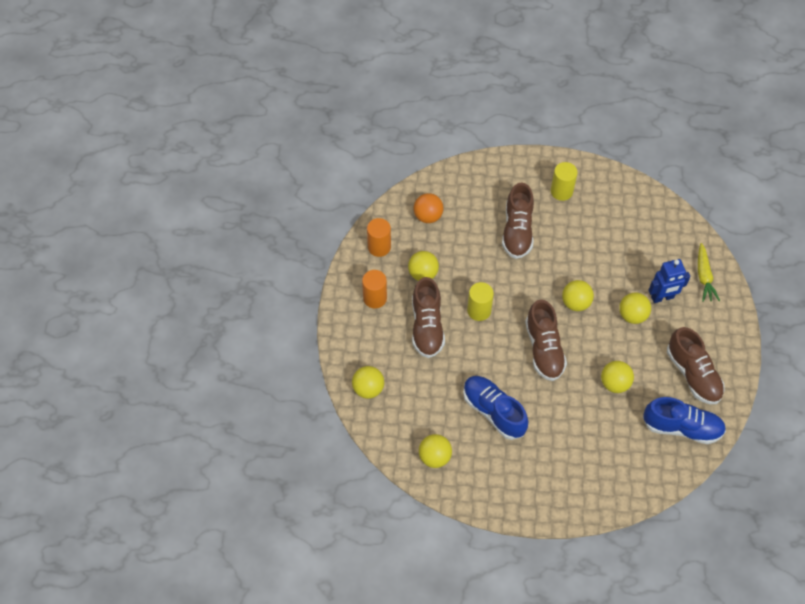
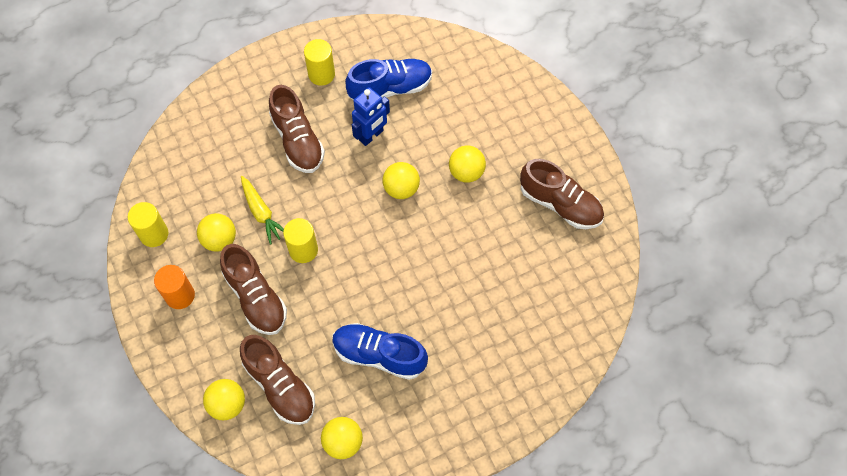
camera: 30 degrees left, 5 degrees up
orange cylinder [367,218,391,257] -> yellow cylinder [128,202,168,247]
orange ball [414,193,443,223] -> none
brown shoe [525,300,567,381] -> brown shoe moved to [240,335,315,425]
yellow ball [601,361,634,393] -> none
blue shoe [643,397,726,444] -> blue shoe moved to [345,59,432,101]
blue robot [649,259,690,303] -> blue robot moved to [352,87,390,146]
yellow carrot [698,243,720,302] -> yellow carrot moved to [241,176,284,245]

